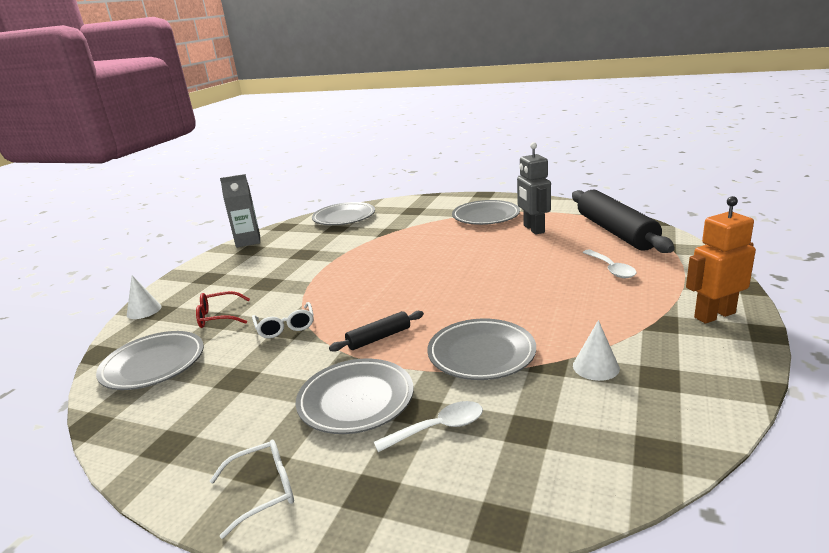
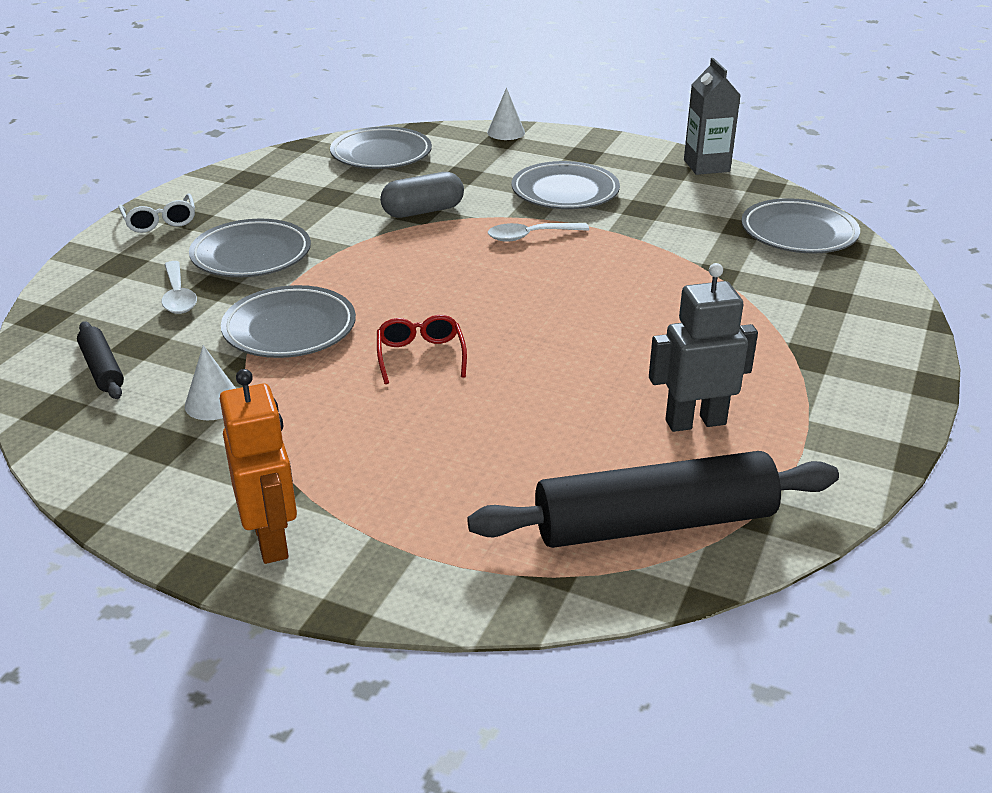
camera: 90 degrees right, 10 degrees up
red glasses [196,291,250,328] -> red glasses moved to [377,315,467,384]
white glasses [252,302,314,338] -> grey capsule [380,172,464,218]
black rolling pin [329,311,424,352] -> black rolling pin moved to [77,321,124,399]
grey plate [452,200,520,225] -> grey plate moved to [511,161,620,209]
white spoon [583,250,637,278] -> white spoon moved to [488,223,589,242]

